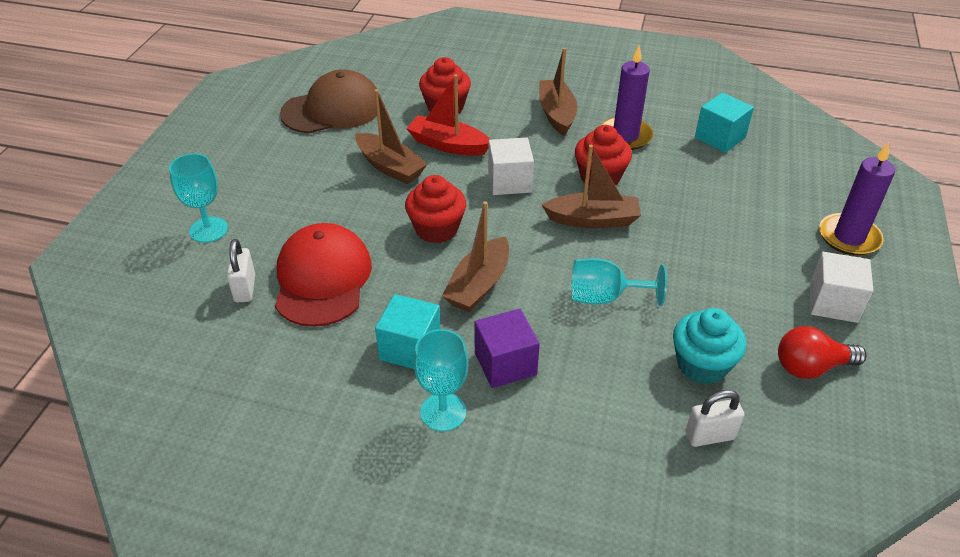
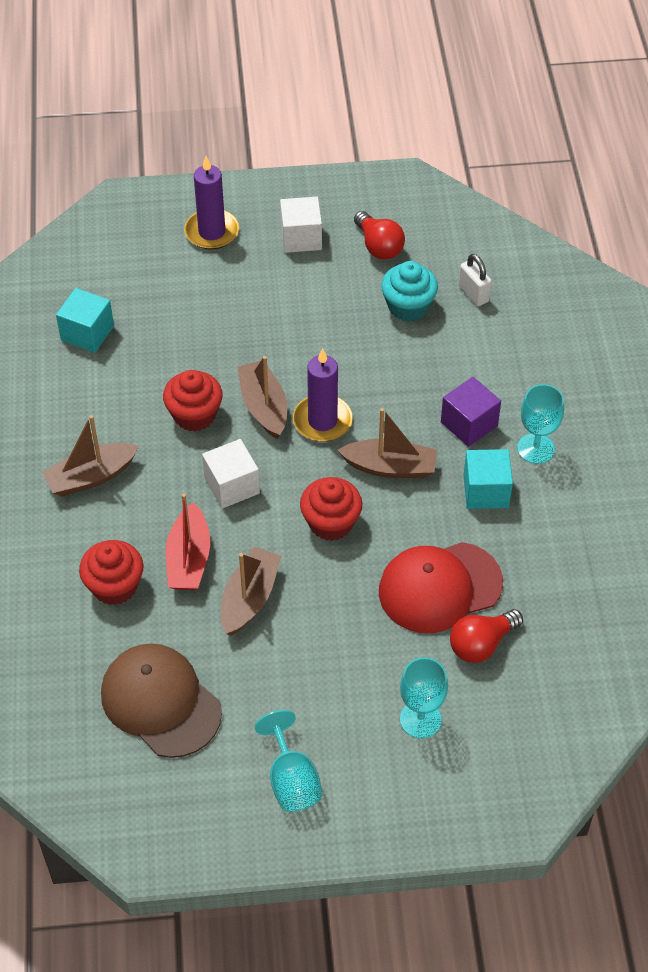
camera: 110 degrees left, 10 degrees up
white padlock [227,239,255,303] -> red light bulb [450,609,523,663]
turquoise goblet [571,258,667,306] -> turquoise goblet moved to [255,710,323,812]
purple candle [601,45,653,150] -> purple candle moved to [293,348,353,442]

